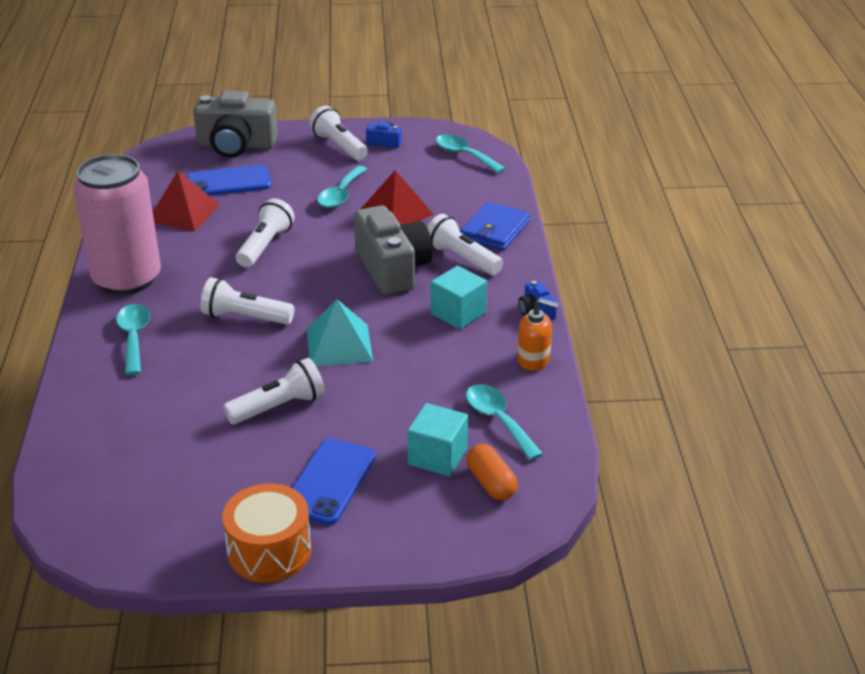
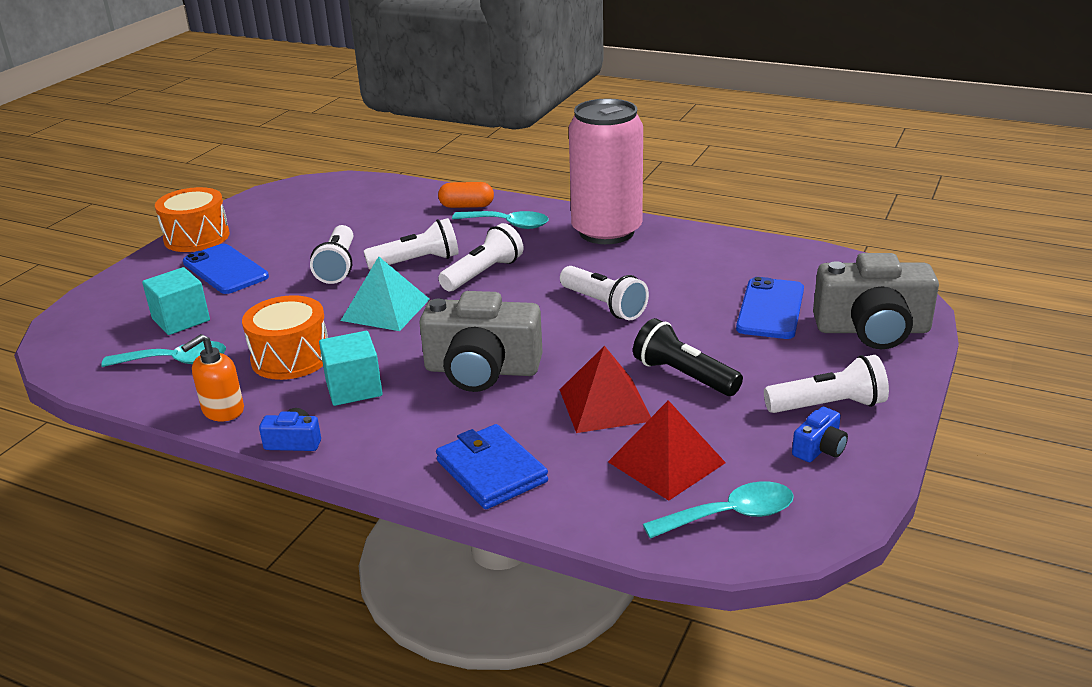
camera: 120 degrees right, 5 degrees down
red pyramid [153,171,220,231] -> red pyramid moved to [608,400,726,501]
grey camera [193,91,278,158] -> grey camera turned 120 degrees counterclockwise [813,253,939,349]
turquoise spoon [317,166,367,208] -> black flashlight [633,318,743,396]
white flashlight [427,214,503,275] -> white flashlight moved to [364,218,459,270]
orange capsule [467,444,518,500] -> orange capsule moved to [438,182,494,208]
none -> orange drum [242,295,328,380]

